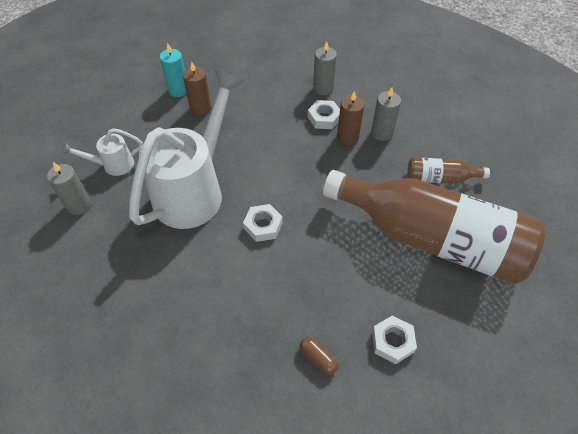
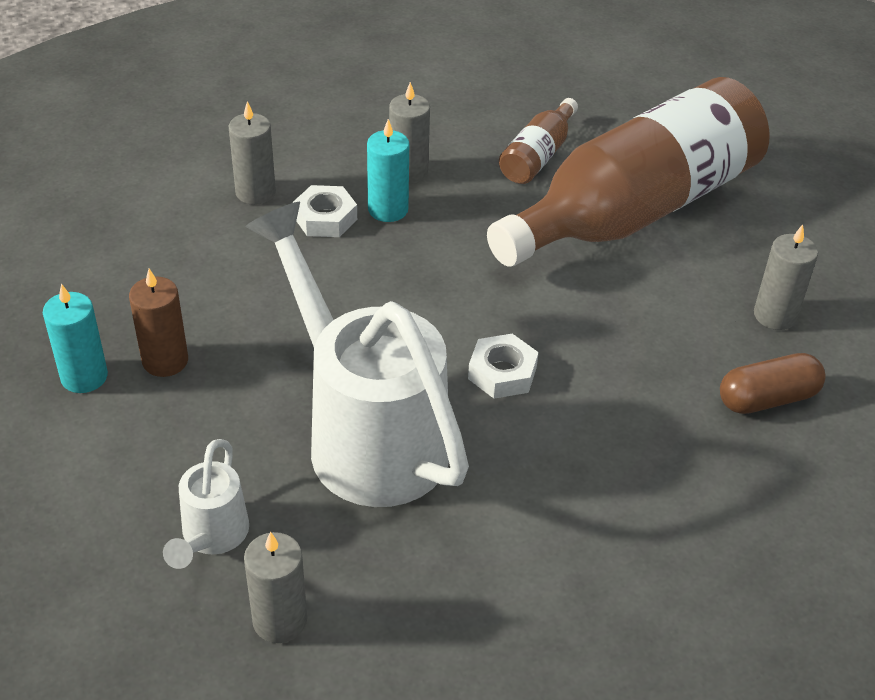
camera: 65 degrees left, 10 degrees down
brown capsule [300,337,338,375] -> brown capsule [720,353,825,414], size x1.56
brown candle [337,91,365,145] -> turquoise candle [367,119,409,222]
white nut [372,315,417,364] -> grey candle [754,224,818,330]

